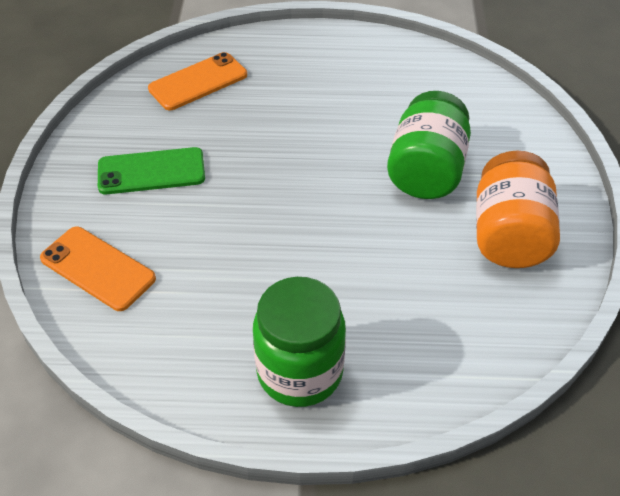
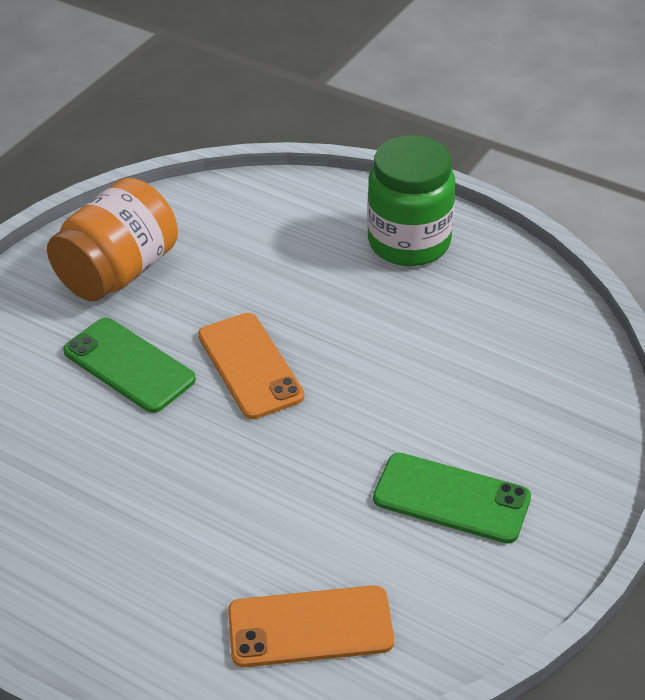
camera: 150 degrees left, 5 degrees down
orange phone [40,227,156,311] -> orange phone moved to [198,313,305,419]
green jar [387,91,471,199] -> green phone [63,318,196,413]

